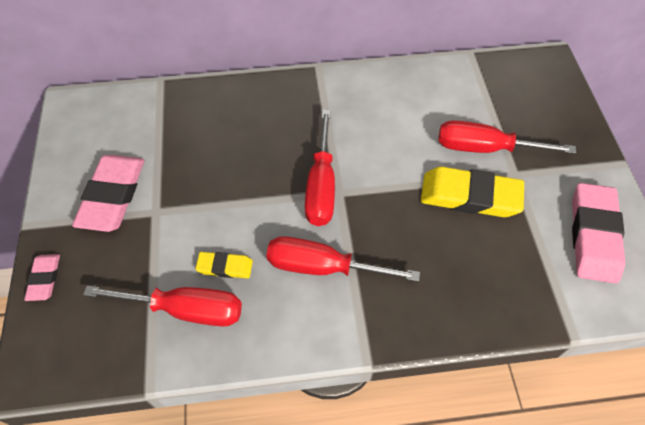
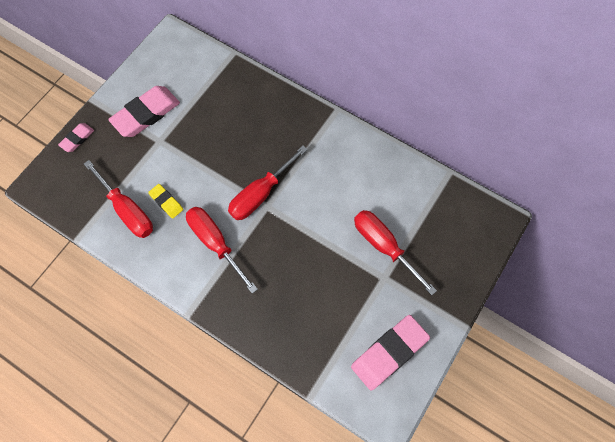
camera: 40 degrees right, 10 degrees up
yellow eraser [421,166,524,217] -> none

